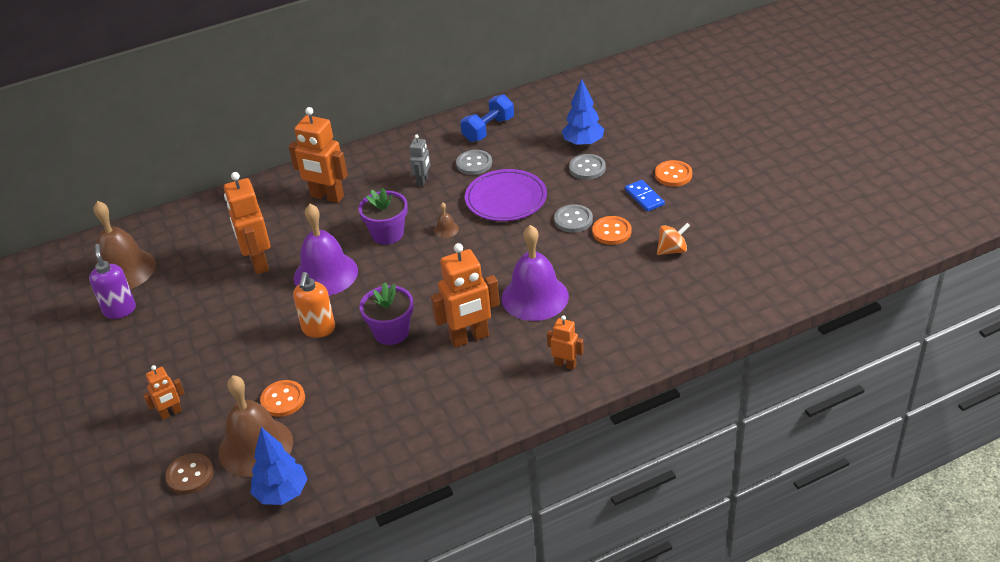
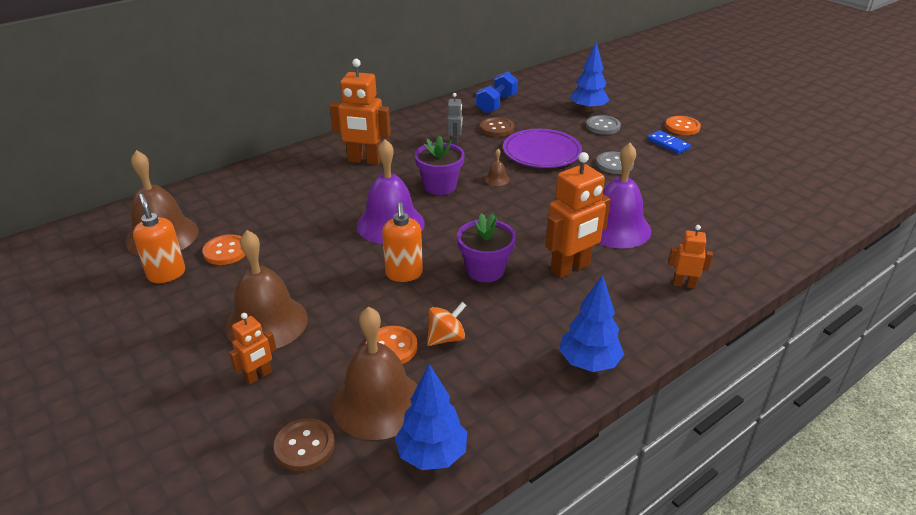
camera: 15 degrees left, 5 degrees down
purple soap dispenser [89,244,136,319] -> orange soap dispenser [133,194,185,283]
orange robot [224,172,270,275] -> none
grey button [456,150,492,175] -> brown button [480,117,514,137]
orange button [592,216,632,245] -> orange button moved to [202,234,245,265]
orange spinning top [657,223,690,255] -> orange spinning top moved to [427,302,467,346]
none -> brown bell [225,230,308,349]
none -> blue tree [559,275,624,372]

